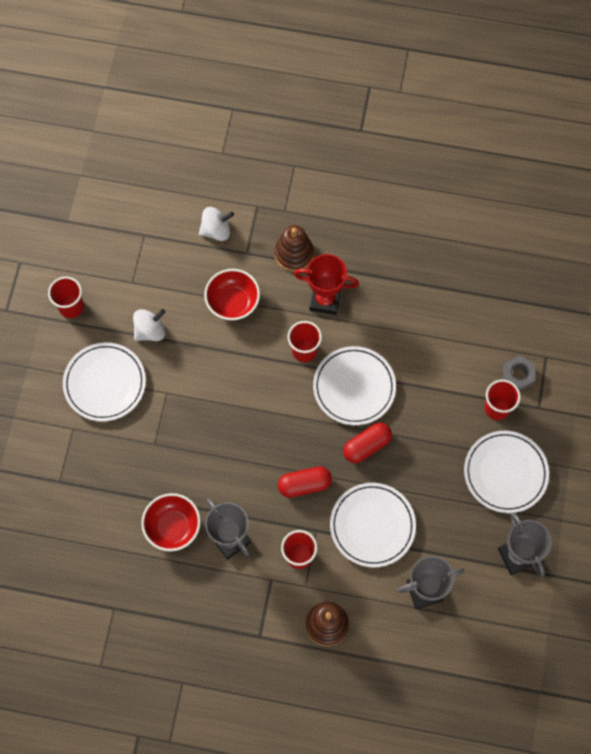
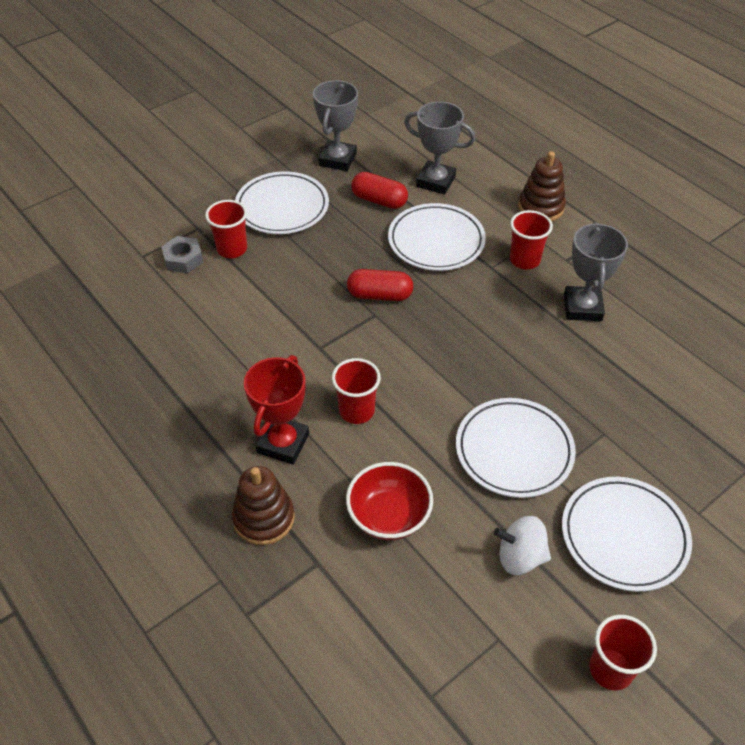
camera: 140 degrees left, 20 degrees down
red bowl [141,493,201,552] -> none
white spinning top [199,207,234,241] -> none
red capsule [278,466,332,498] -> red capsule moved to [351,172,408,209]
red trophy [294,254,359,315] -> red trophy turned 60 degrees clockwise [244,355,309,464]
white plate [313,346,396,425] -> white plate moved to [456,398,576,498]

